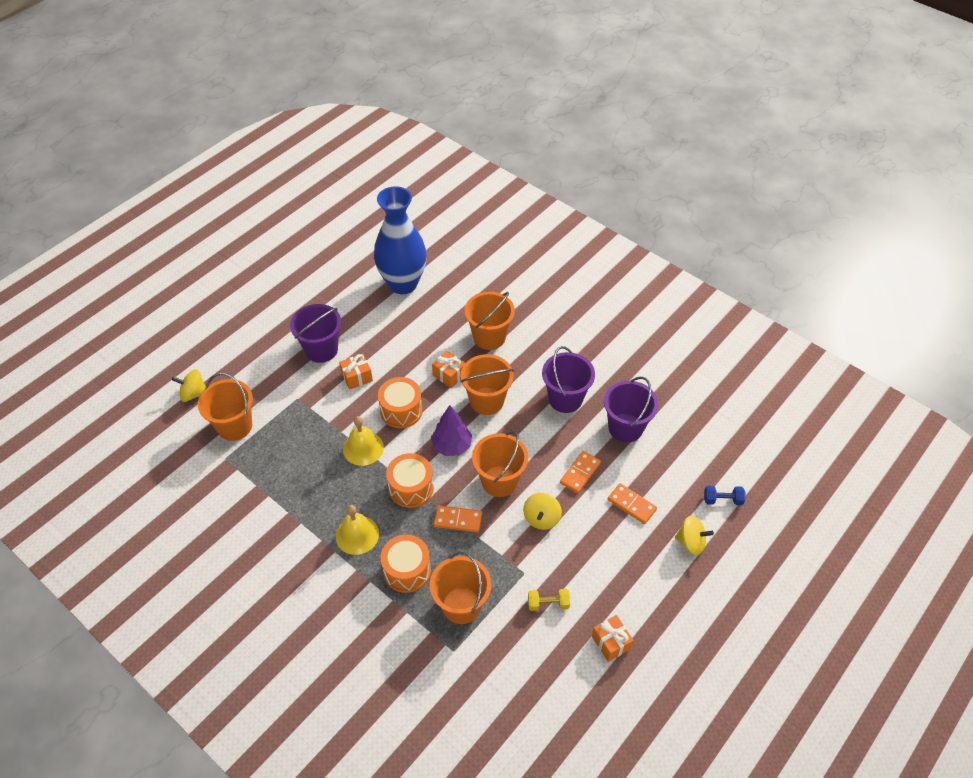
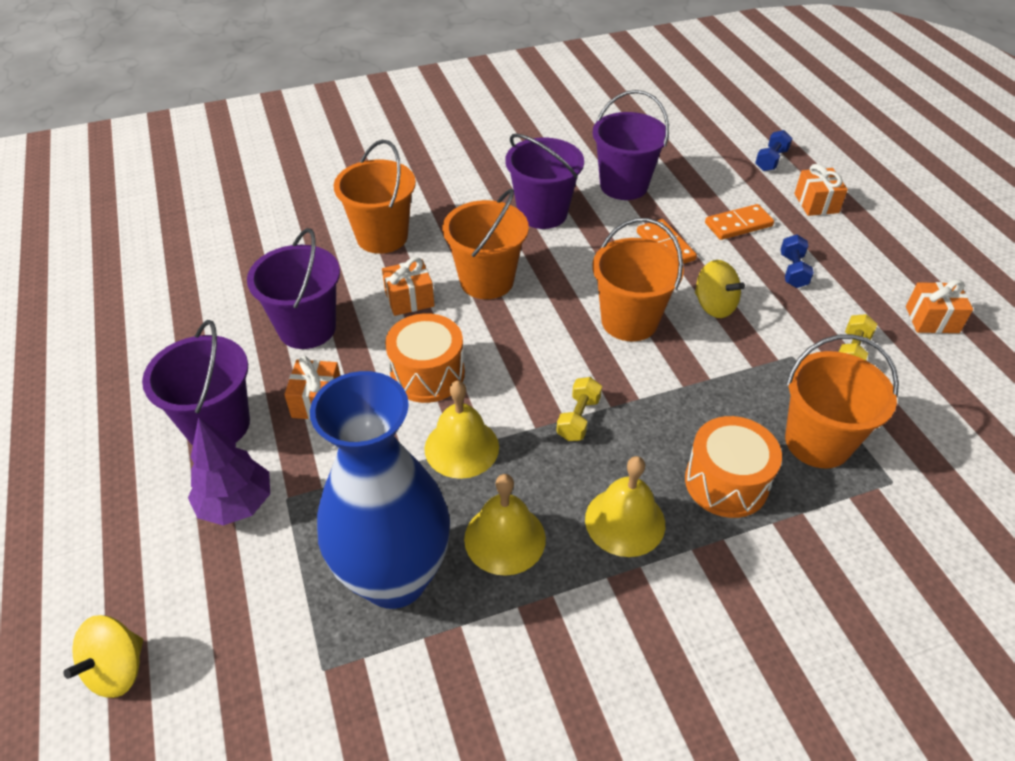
camera: 60 degrees left, 5 degrees down
orange bucket [198,373,253,441] -> none
blue vase [374,186,427,294] -> blue vase moved to [310,371,450,609]
orange drum [386,453,434,508] -> yellow dumbbell [556,377,602,441]
purple tree [431,405,472,456] -> purple tree moved to [188,417,270,525]
orange domino [434,505,482,533] -> none
yellow spinning top [675,516,714,555] -> orange gift [794,164,848,216]
none -> purple bucket [247,228,340,349]
none -> yellow bell [464,474,546,576]
none -> blue dumbbell [780,234,814,288]

